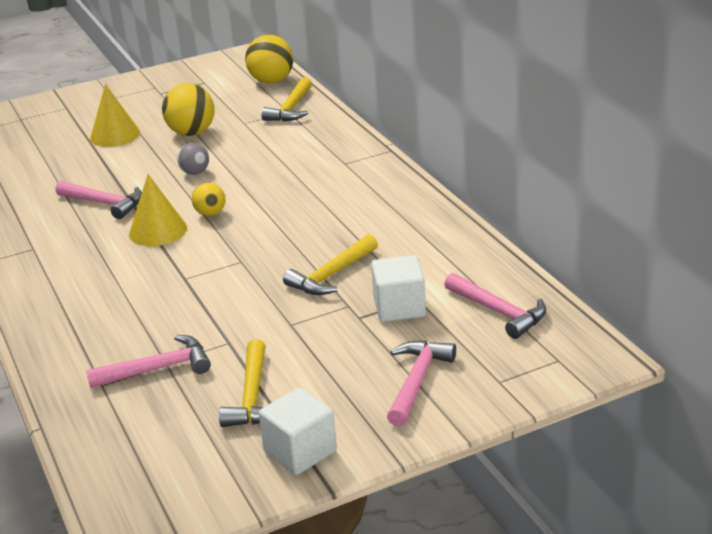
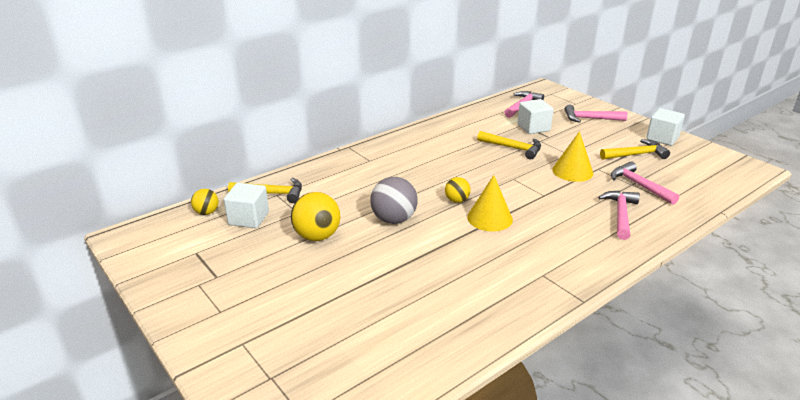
camera: 105 degrees left, 0 degrees up
pink hammer [56,181,142,219] -> pink hammer moved to [598,191,640,240]
yellow cone [90,84,140,147] -> yellow cone moved to [552,131,593,182]
grey ball [177,143,209,175] -> grey ball [370,177,418,224], size x1.75
yellow ball [245,35,293,84] -> yellow ball [191,189,219,215], size x0.57
none -> white cube [224,183,269,228]

